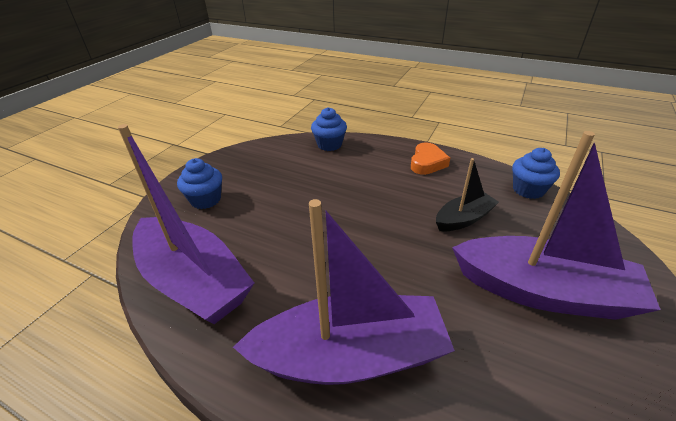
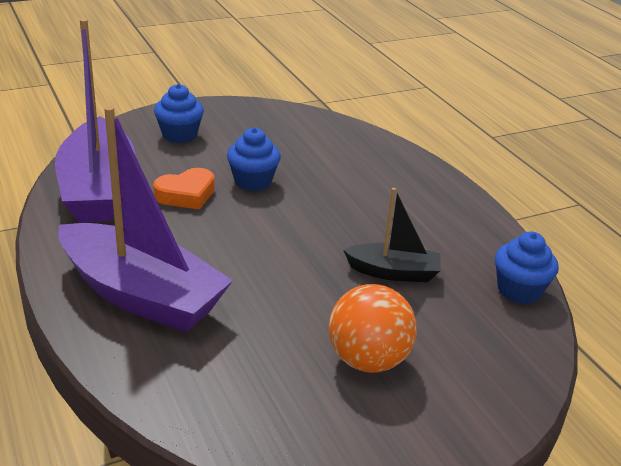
camera: 35 degrees right, 5 degrees down
blue cupcake [311,107,347,151] -> blue cupcake moved to [227,128,281,191]
orange heart [411,142,450,175] -> orange heart moved to [153,168,215,210]
purple boat [452,131,660,320] -> orange ball [329,284,416,373]

